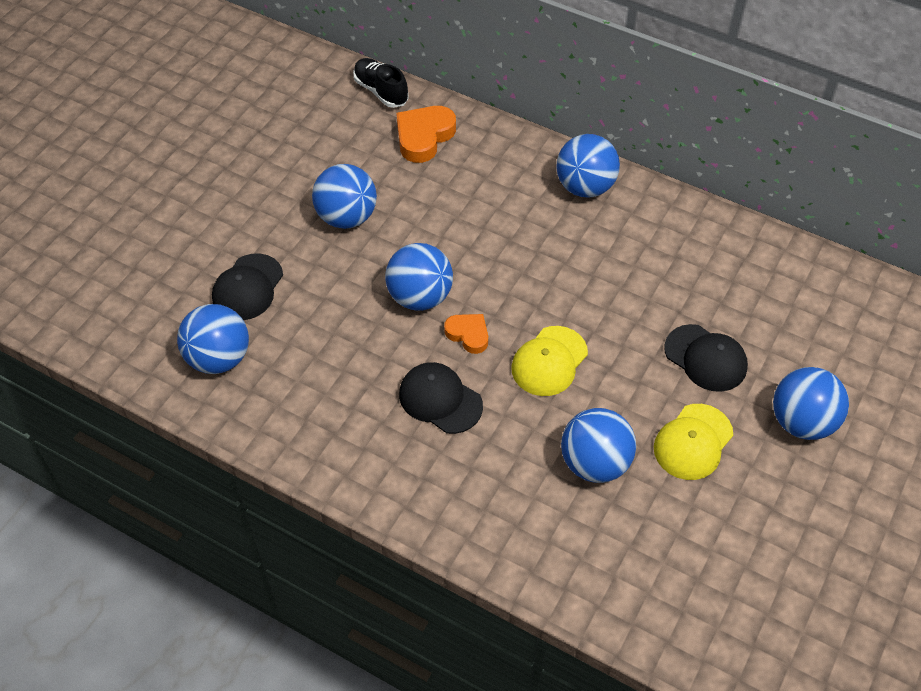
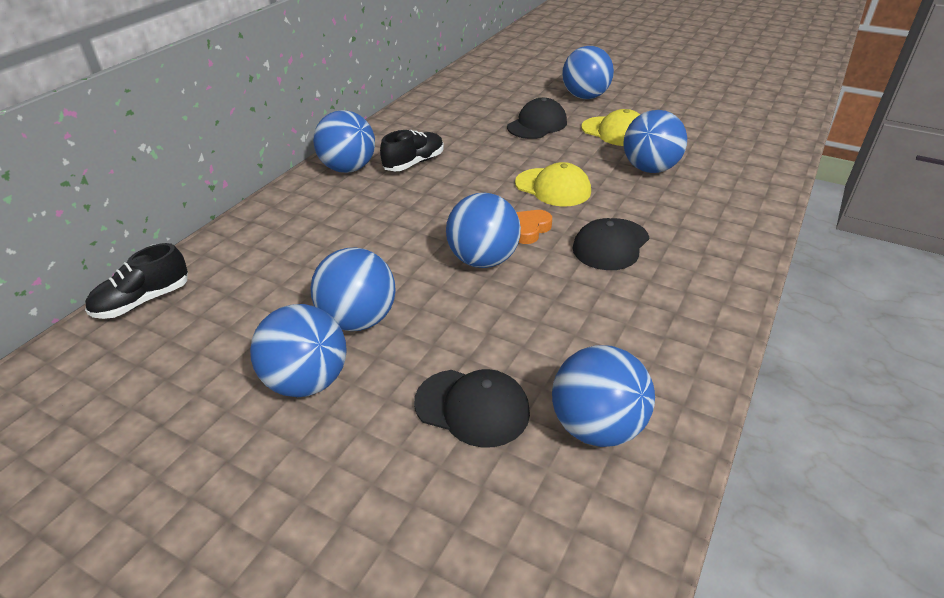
camera: 90 degrees left, 15 degrees down
orange heart [396,106,456,163] -> none
none -> blue ball [250,304,347,397]
none -> black shoe [380,130,444,171]

